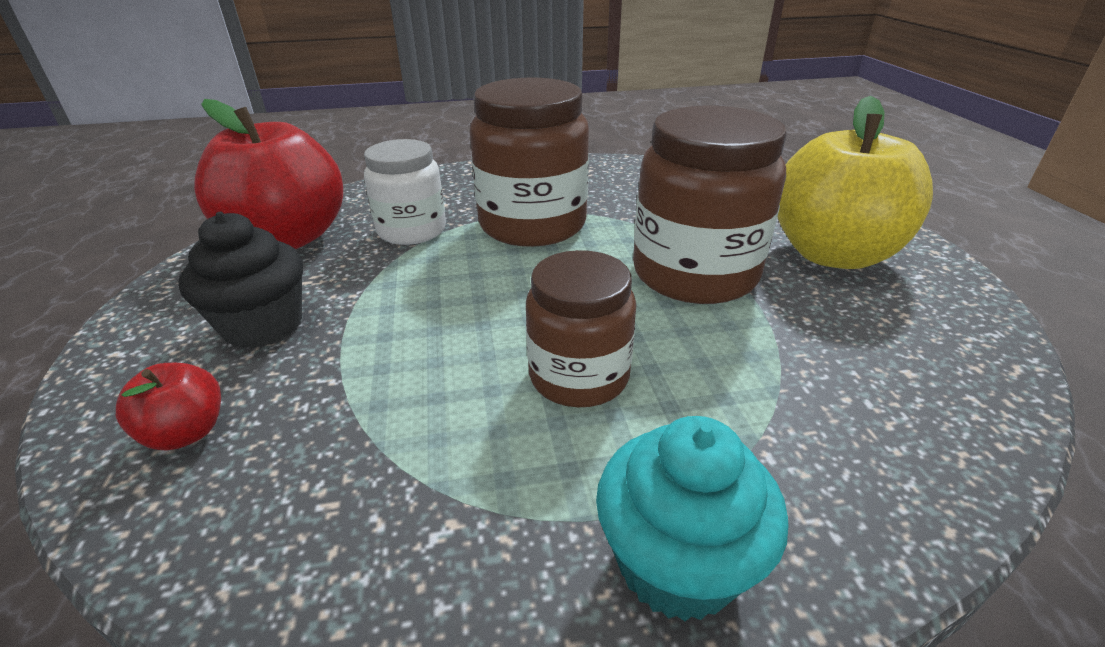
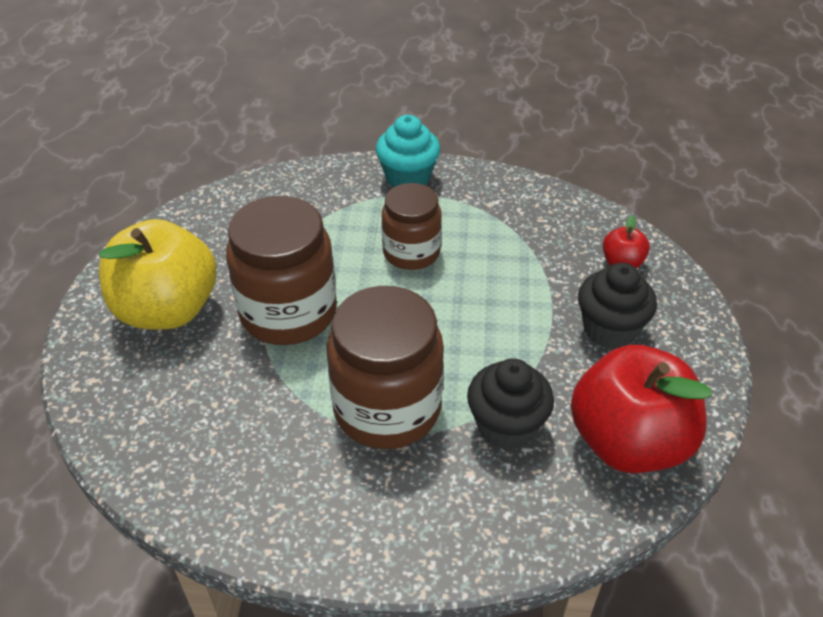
camera: 165 degrees left, 10 degrees up
white jar [364,139,446,245] -> black cupcake [467,358,554,450]

